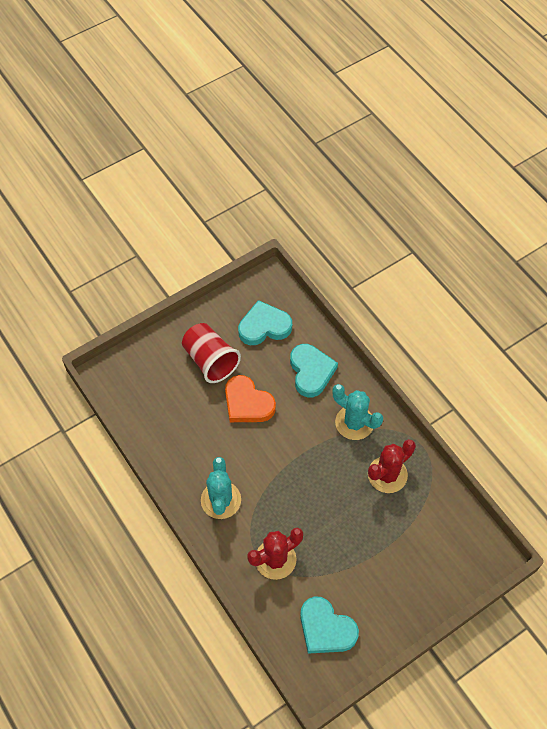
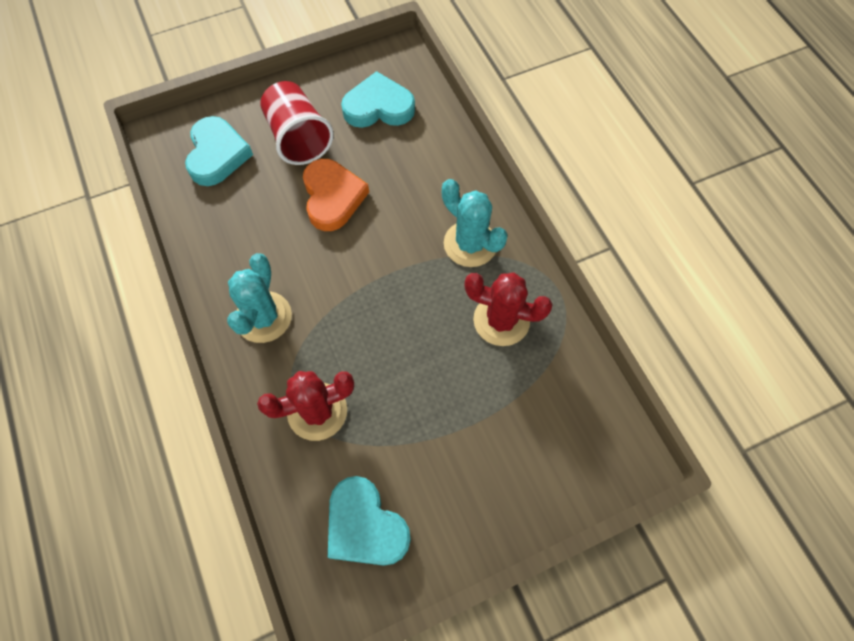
camera: 10 degrees right, 5 degrees up
orange heart [225,375,276,422] -> orange heart turned 150 degrees counterclockwise [303,159,369,231]
turquoise heart [290,344,338,397] -> turquoise heart moved to [185,116,253,186]
red cactus [368,439,416,493] -> red cactus turned 45 degrees clockwise [464,272,553,346]

